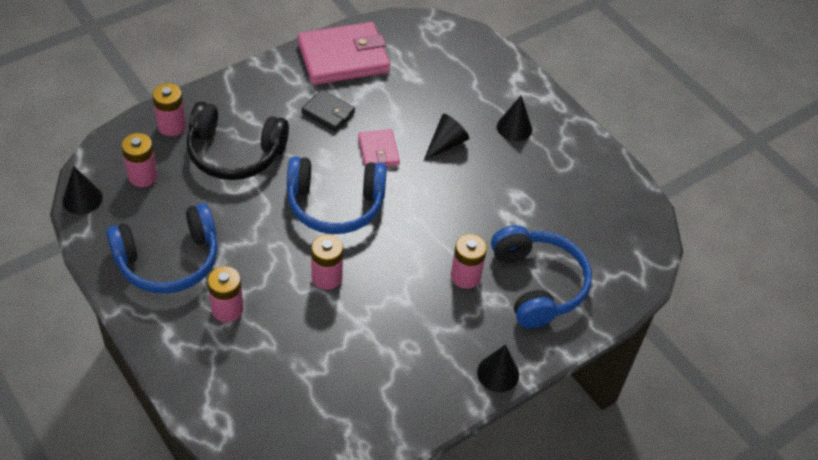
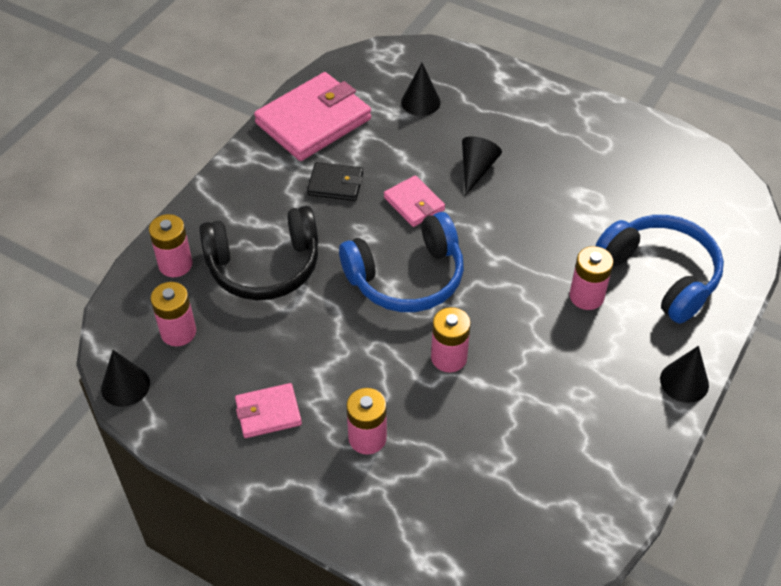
camera: 20 degrees left, 0 degrees up
blue headphones [106,203,218,294] -> pink wallet [235,383,302,438]
black cone [497,95,532,141] -> black cone moved to [401,63,441,116]

